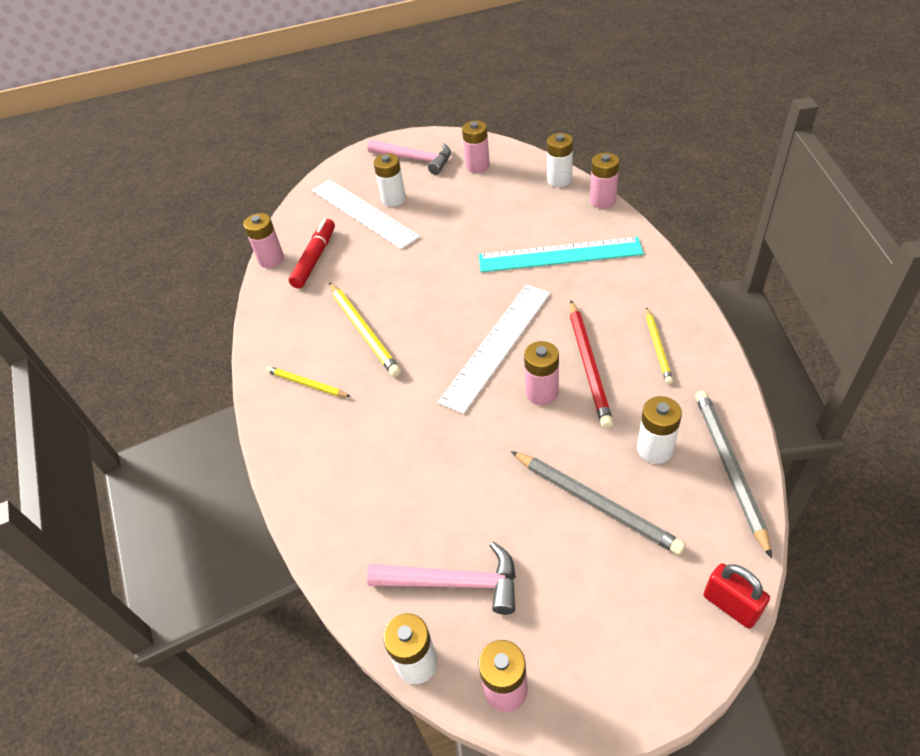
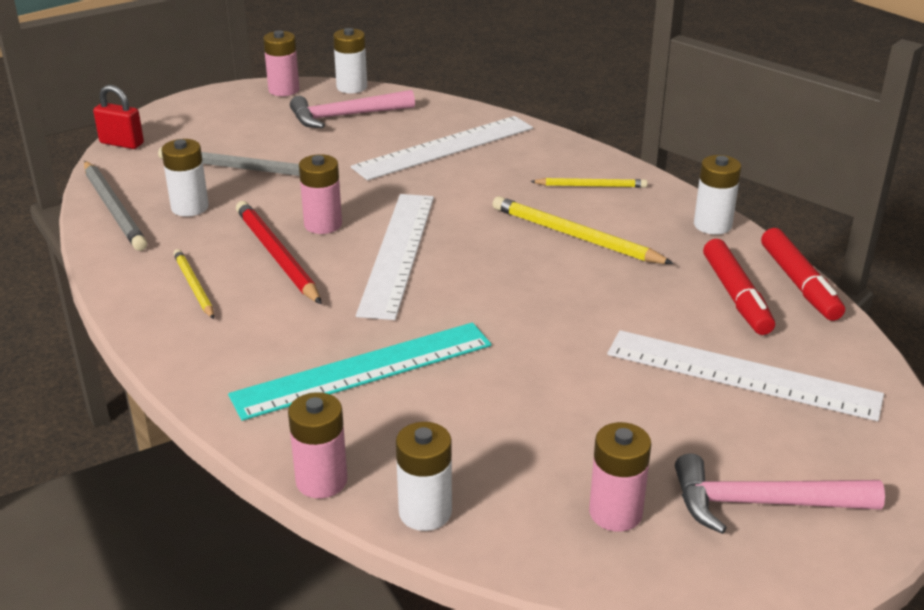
camera: 150 degrees right, 15 degrees down
pink battery [243,213,284,268] -> red marker [761,228,845,321]
white battery [373,153,406,207] -> white battery moved to [694,155,741,235]
none -> white ruler [351,116,533,180]

